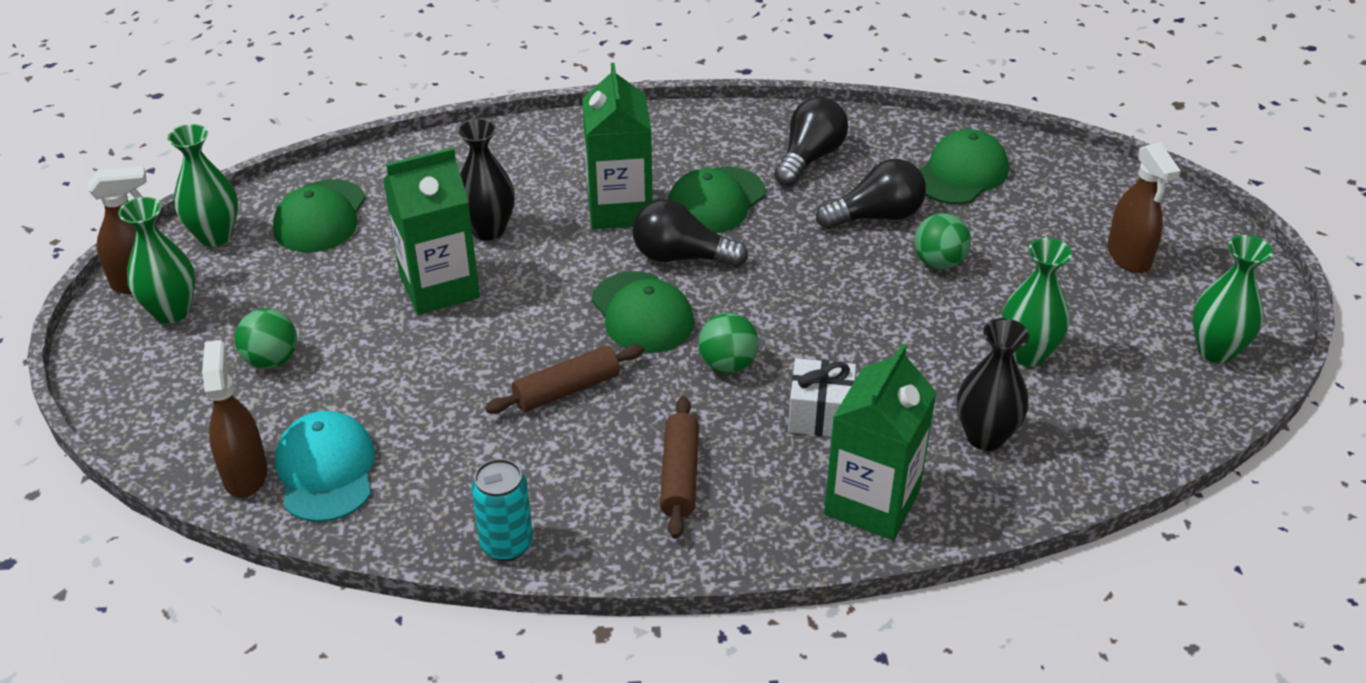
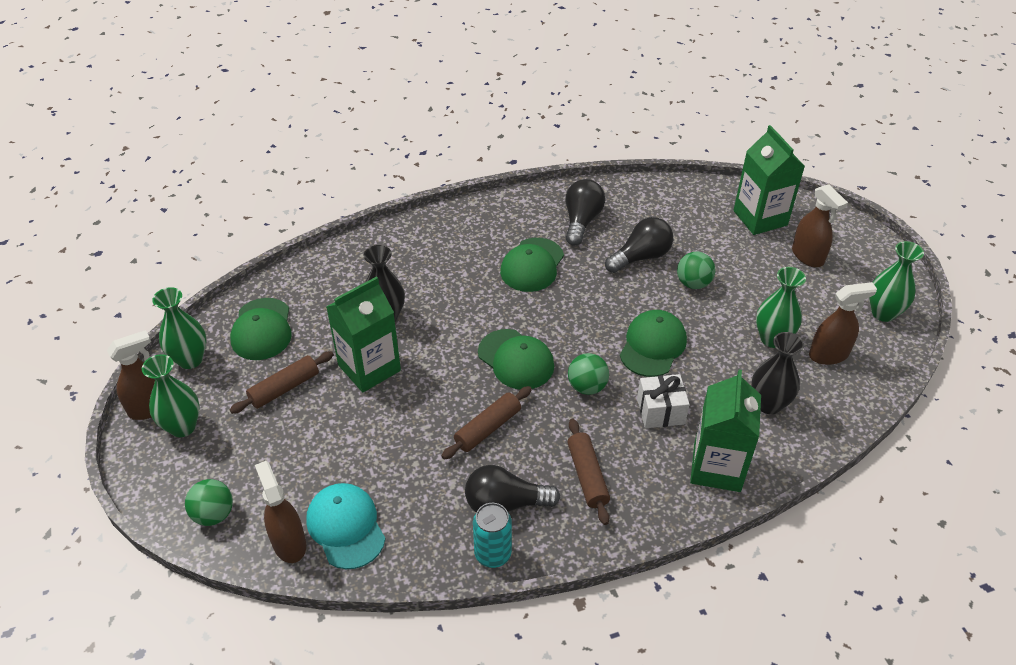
camera: 15 degrees left, 5 degrees up
green ball [235,308,297,369] -> green ball moved to [185,479,233,526]
green carton [582,63,653,229] -> green carton moved to [733,125,805,235]
black light bulb [632,199,748,267] -> black light bulb moved to [465,465,560,512]
green cap [920,129,1009,204] -> green cap moved to [620,310,687,377]
none -> brown rolling pin [230,351,334,414]
none -> brown spray bottle [809,282,877,365]

